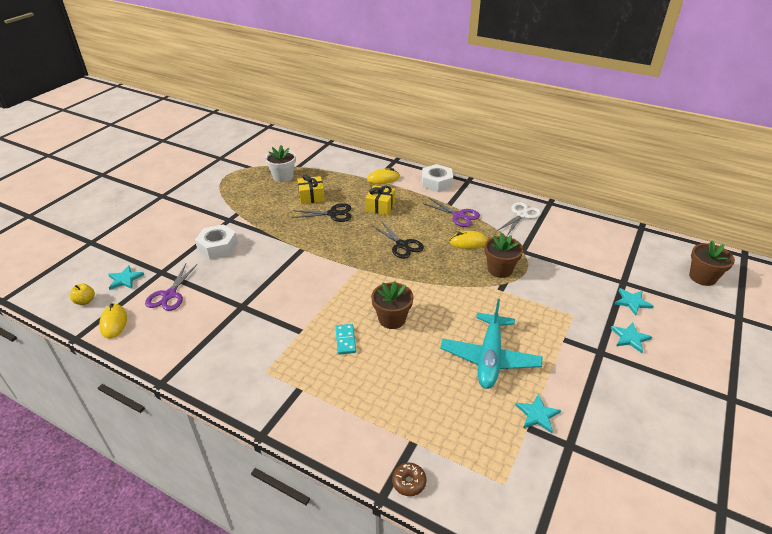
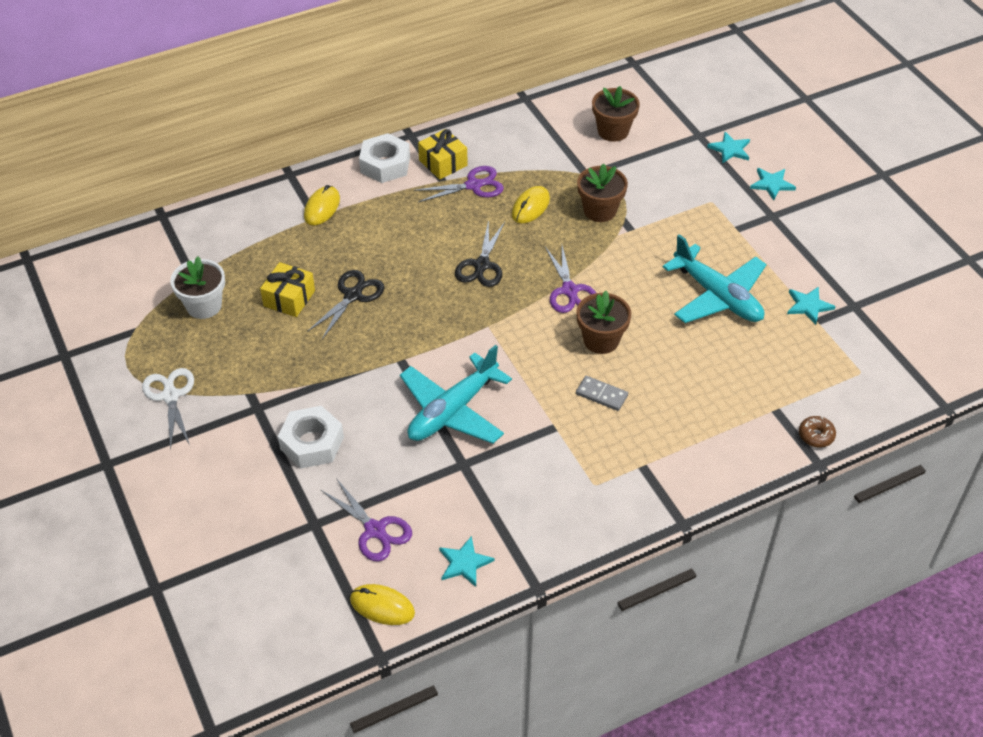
camera: 55 degrees left, 10 degrees up
yellow apple [70,284,95,305] -> none
turquoise star [108,265,144,290] -> turquoise star moved to [439,536,494,587]
turquoise domino [335,324,356,355] -> grey domino [576,376,628,411]
yellow gift [365,185,395,215] -> yellow gift moved to [418,129,468,180]
black scissors [373,221,424,259] -> black scissors turned 105 degrees clockwise [455,220,505,287]
white scissors [497,202,542,235] -> white scissors moved to [142,368,194,450]
brown flower pot [689,240,735,286] -> brown flower pot moved to [592,86,640,142]
none -> turquoise plane [400,345,512,444]
none -> purple scissors [545,246,596,313]

